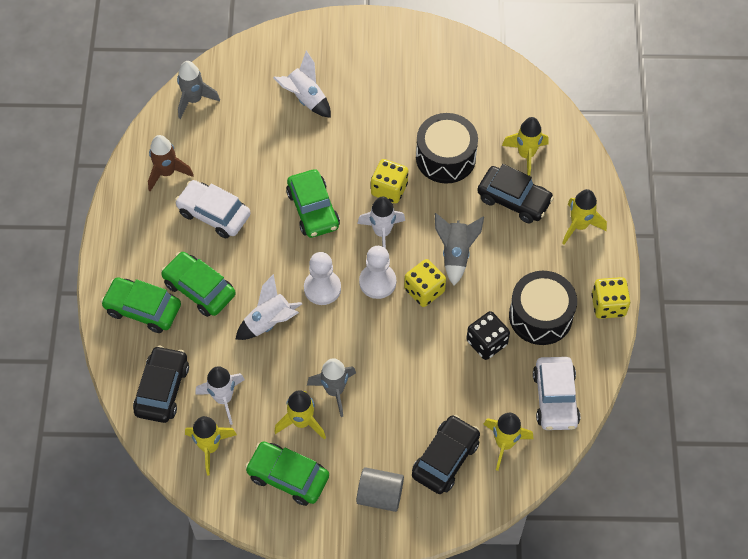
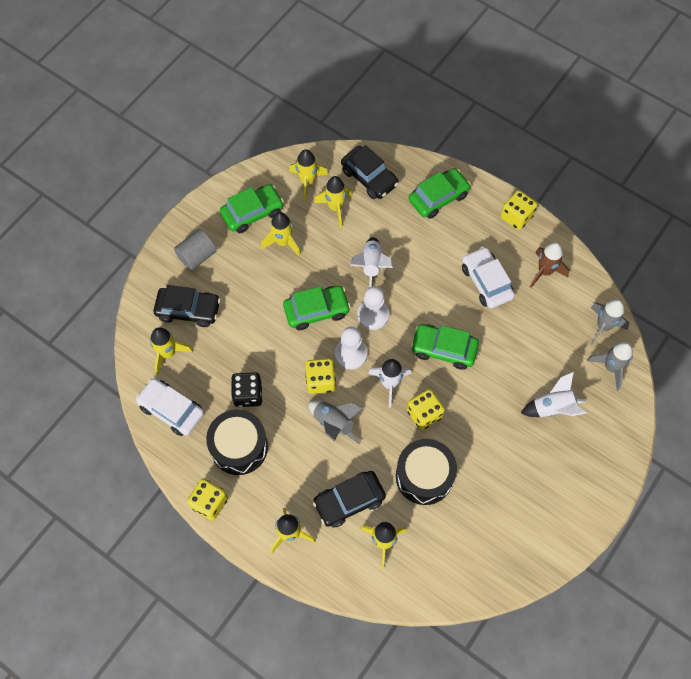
camera: 125 degrees right, 5 degrees up
green car [161,252,236,317] -> green car moved to [283,286,351,330]
white car [175,180,251,238] -> white car turned 90 degrees counterclockwise [462,247,515,308]
white rocket [195,366,245,425] -> yellow rocket [314,176,353,227]
grey rocket [307,358,356,417] -> grey rocket moved to [587,342,633,391]
black car [412,415,480,494] -> black car turned 60 degrees counterclockwise [153,285,221,327]
none -> yellow dice [501,190,537,230]

